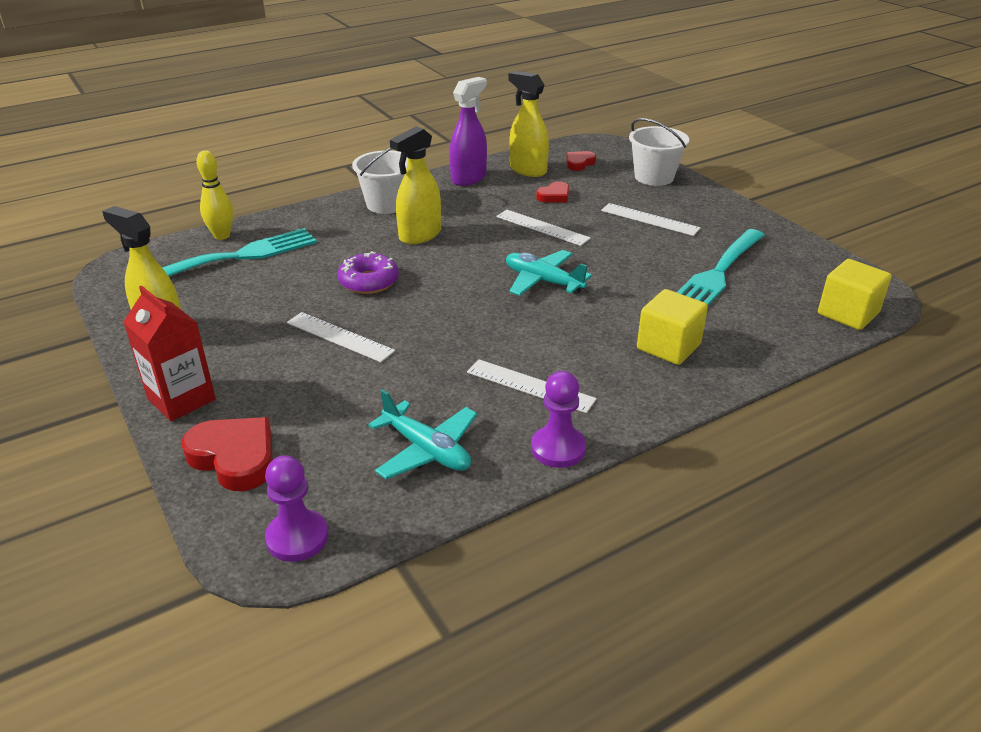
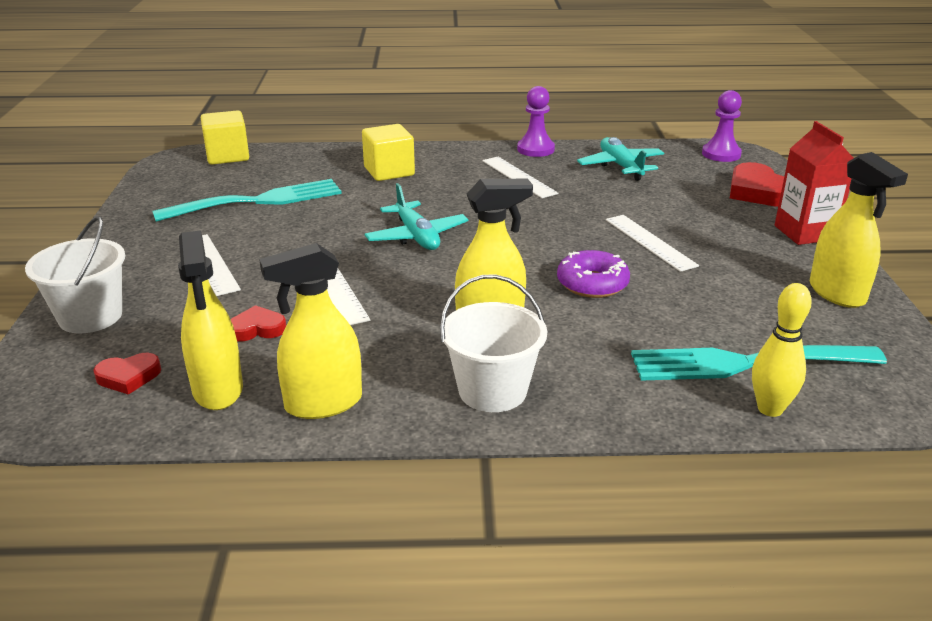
camera: 150 degrees left, 5 degrees down
purple spray bottle [449,77,487,186] -> yellow spray bottle [259,243,362,419]

